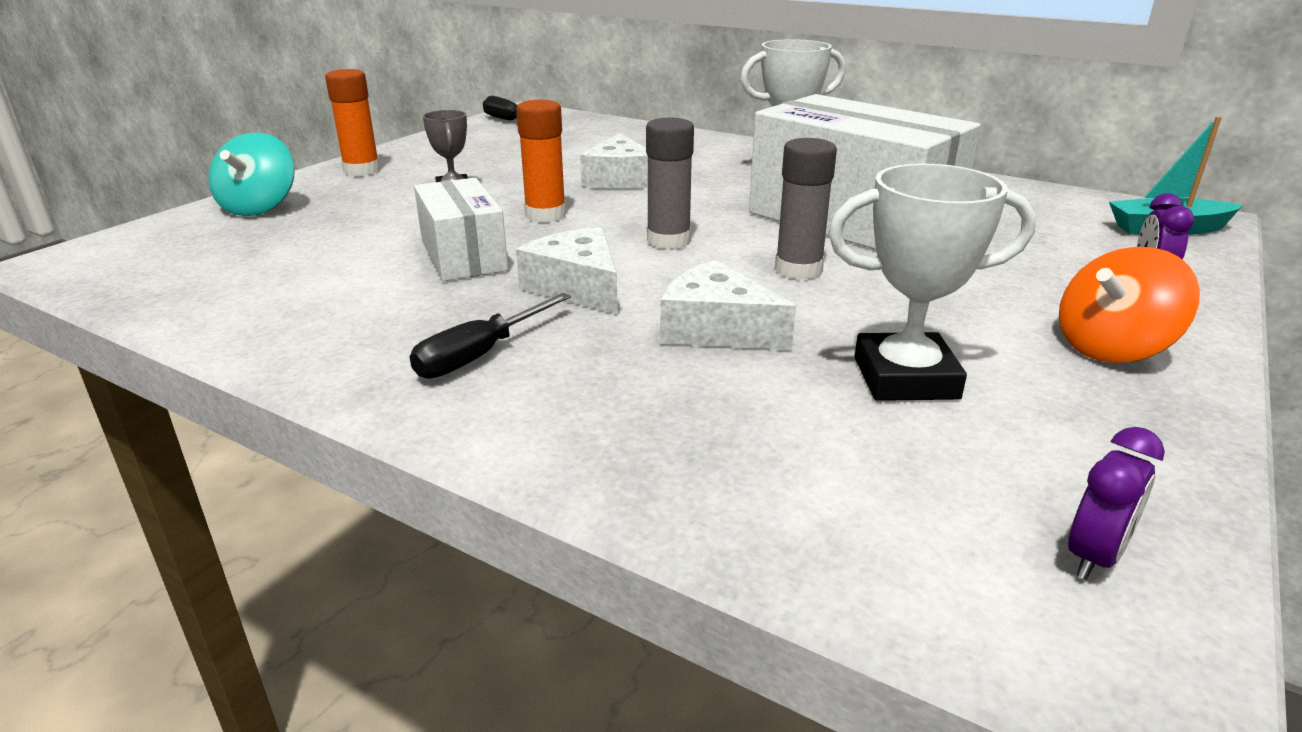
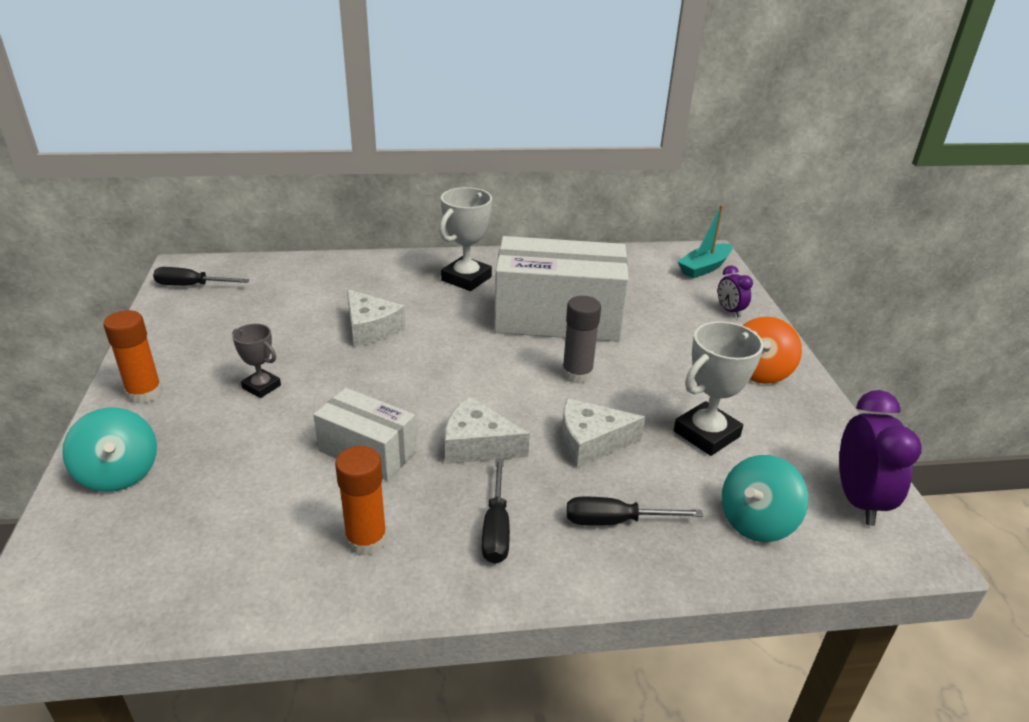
camera: 40 degrees left, 5 degrees up
orange glue stick [516,100,566,222] -> orange glue stick moved to [335,446,387,556]
grey glue stick [646,117,694,249] -> none
purple clock [1068,427,1165,580] -> purple clock [839,390,922,526], size x1.83
none -> black screwdriver [567,497,703,525]
none -> turquoise spinning top [721,455,808,542]

